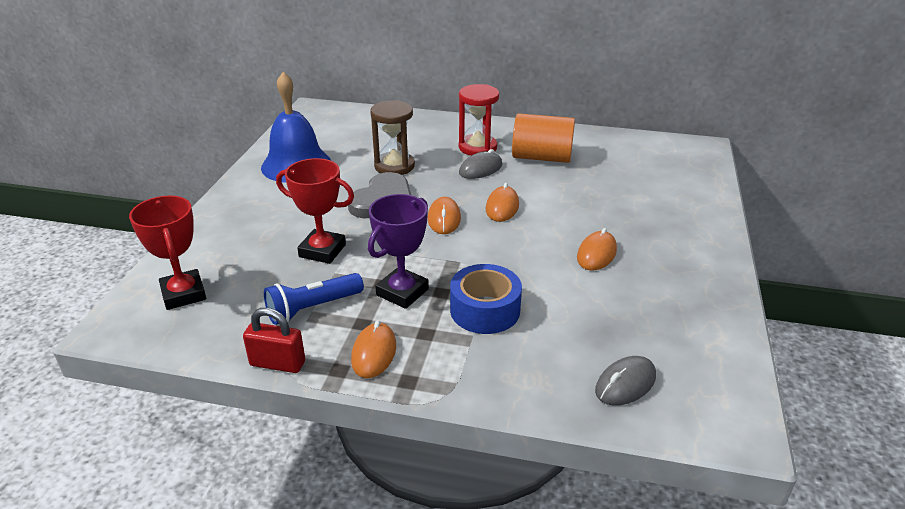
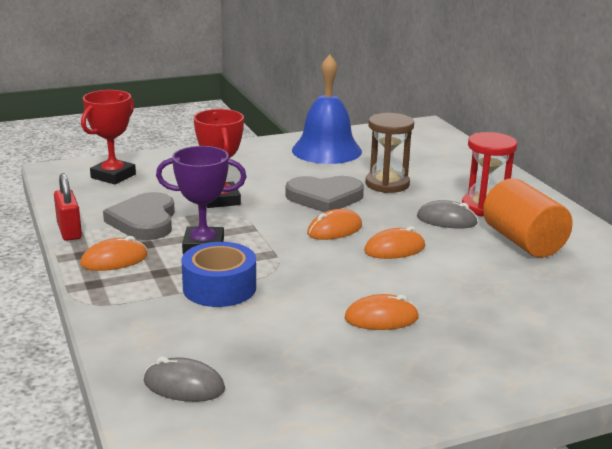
camera: 55 degrees right, 10 degrees down
blue flashlight [264,273,364,325] -> grey heart [103,192,175,240]

